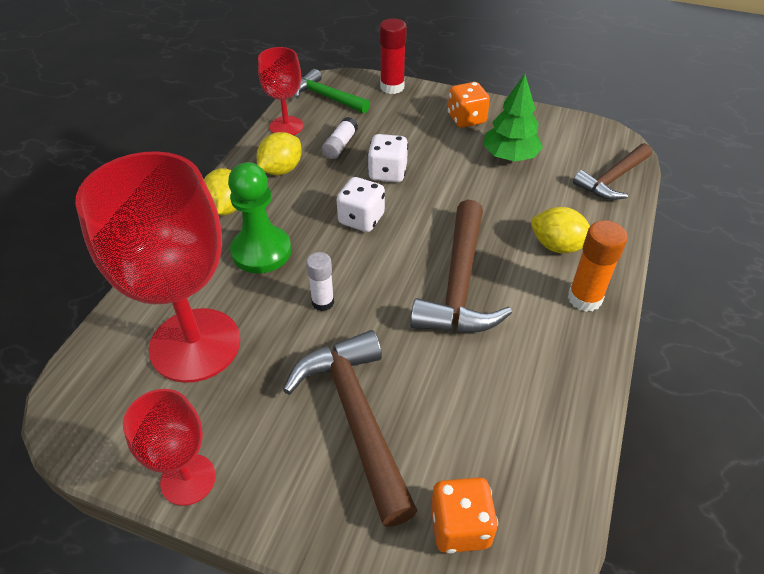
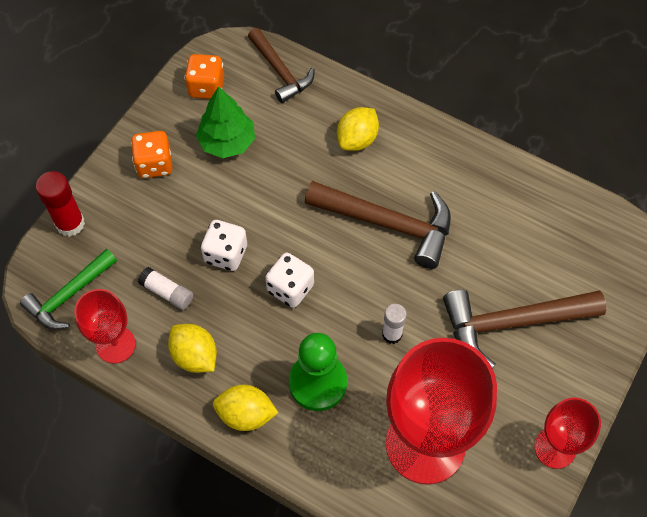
camera: 80 degrees left, 15 degrees up
orange dice [431,477,498,553] -> orange dice moved to [184,54,224,99]
orange glue stick [568,220,628,312] -> none

